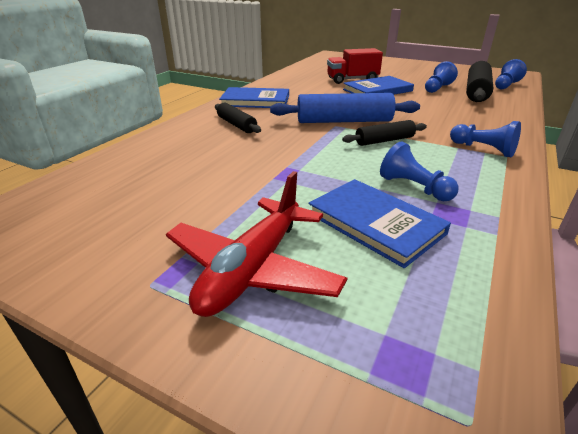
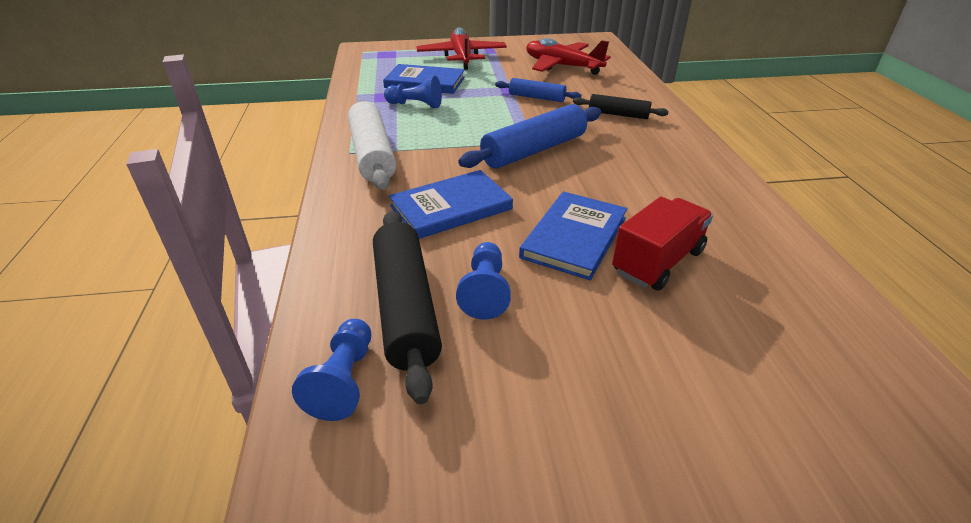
camera: 145 degrees right, 5 degrees up
blue book [219,87,289,108] -> blue book moved to [389,170,513,239]
black rolling pin [342,120,427,146] -> none
blue pawn [450,121,521,157] -> white rolling pin [348,100,396,190]
none -> blue rolling pin [495,78,581,102]
none -> red plane [526,38,611,75]

